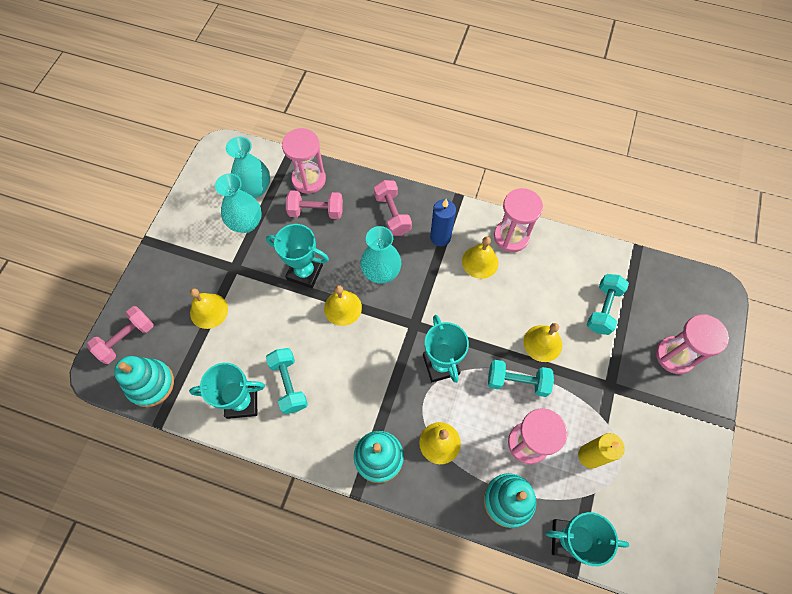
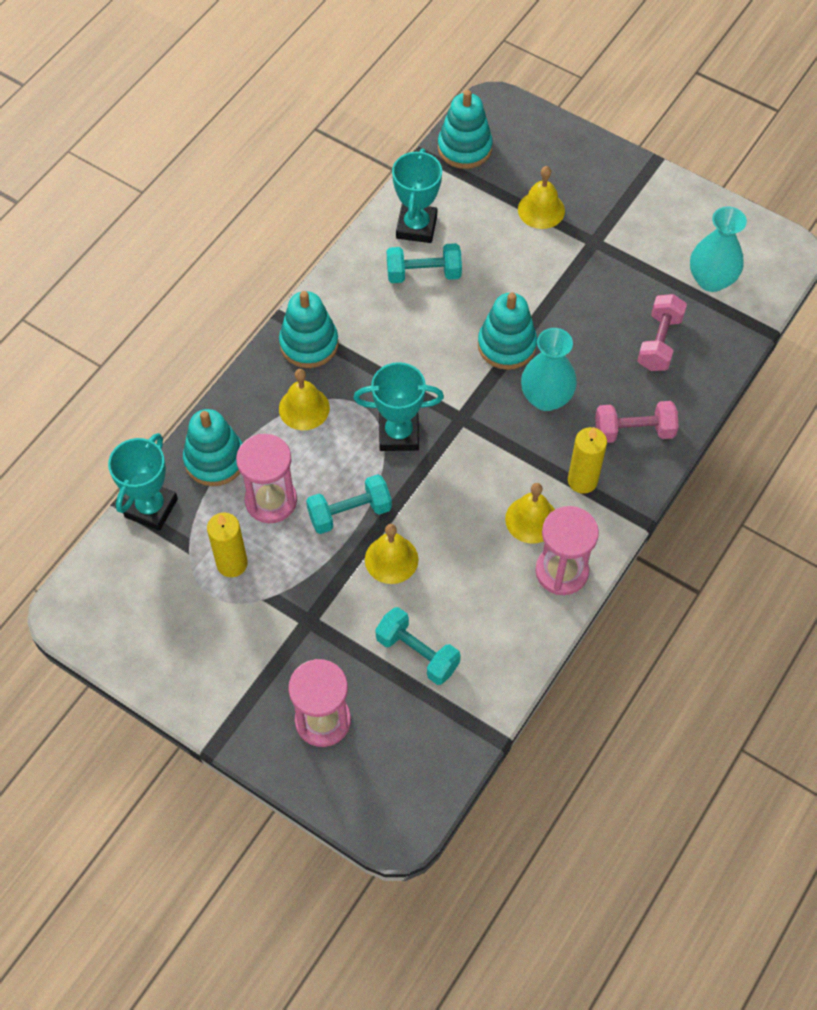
camera: 105 degrees right, 5 degrees down
pink dumbbell [87,306,154,364] -> none
turquoise vase [215,173,262,233] -> none
turquoise trophy [266,224,329,288] -> none
pink hourglass [282,128,326,194] -> none
yellow bell [324,285,362,326] -> turquoise stacking toy [478,293,537,370]
blue candle [430,199,456,246] -> yellow candle [568,427,607,494]
turquoise dumbbell [488,360,554,397] -> turquoise dumbbell turned 45 degrees clockwise [306,474,392,534]

